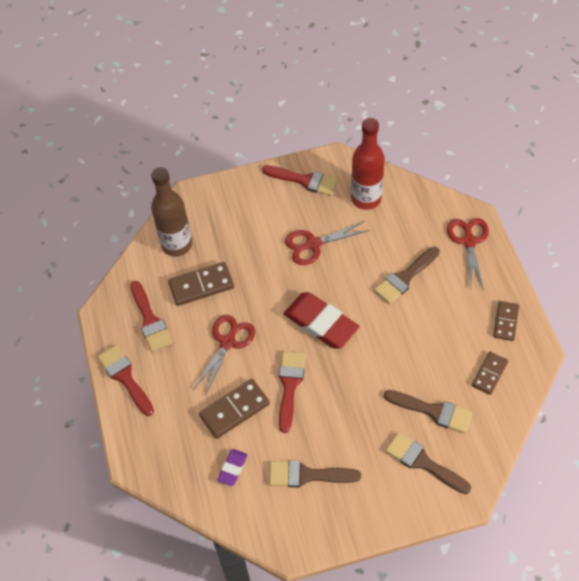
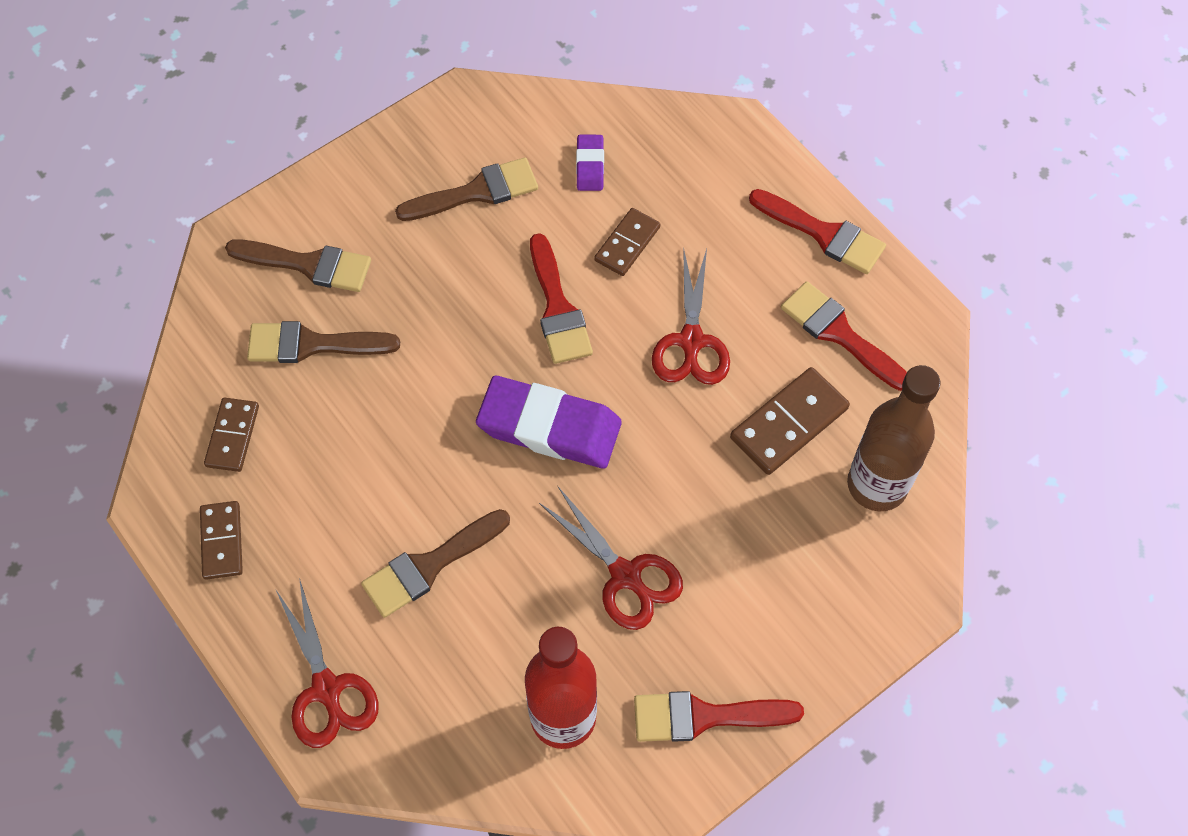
camera: 155 degrees right, 5 degrees up
brown domino [199,379,270,439] -> brown domino [594,208,660,276], size x0.66
red eraser [284,292,360,349] -> purple eraser [476,376,622,468]
red scissors [285,221,370,265] -> red scissors turned 90 degrees clockwise [539,487,683,630]
brown brush [374,247,440,304] -> brown brush turned 150 degrees counterclockwise [361,509,510,618]

